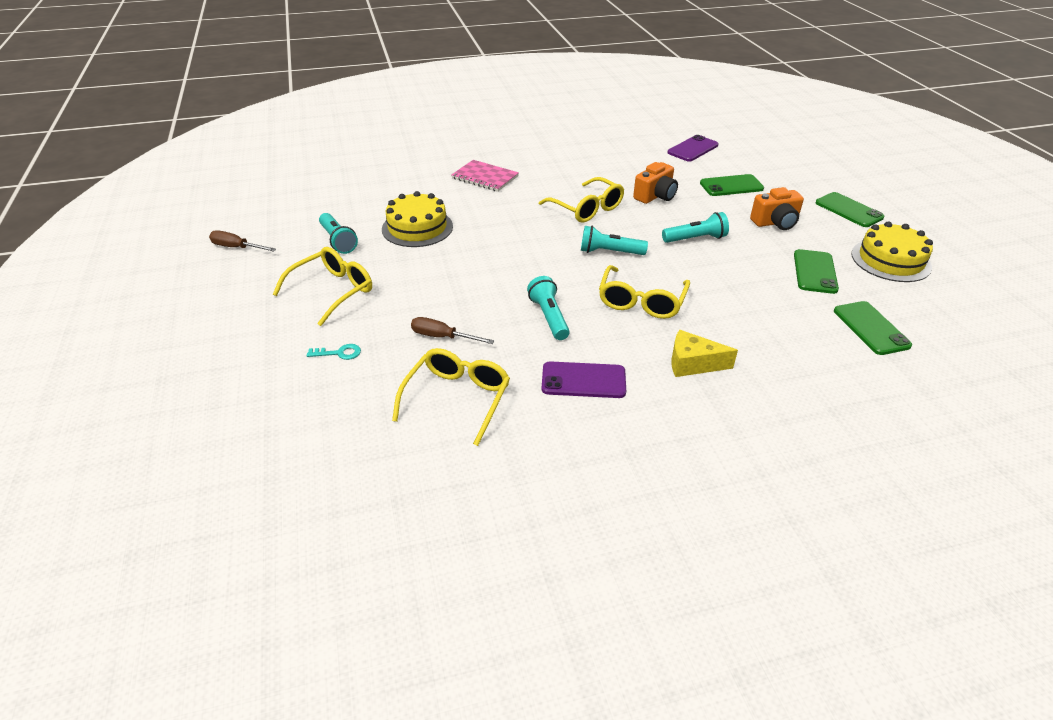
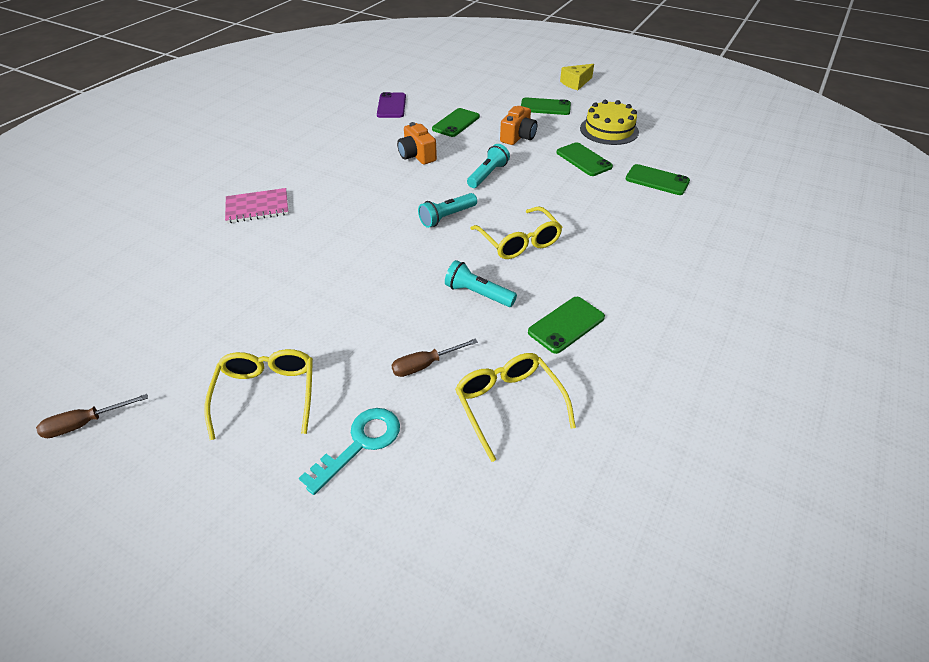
camera: 45 degrees left, 5 degrees up
turquoise key [307,344,361,360] -> turquoise key [299,408,400,495], size x1.88
turquoise flashlight [319,213,358,254] -> none
yellow cake [382,191,453,247] -> none
yellow glasses [539,177,624,223] -> none
purple phone [542,361,626,398] -> green phone [528,297,605,354]
orange camera [633,162,678,204] -> orange camera turned 150 degrees clockwise [397,122,437,164]
yellow cheese [671,330,738,377] -> yellow cheese moved to [560,64,594,90]

